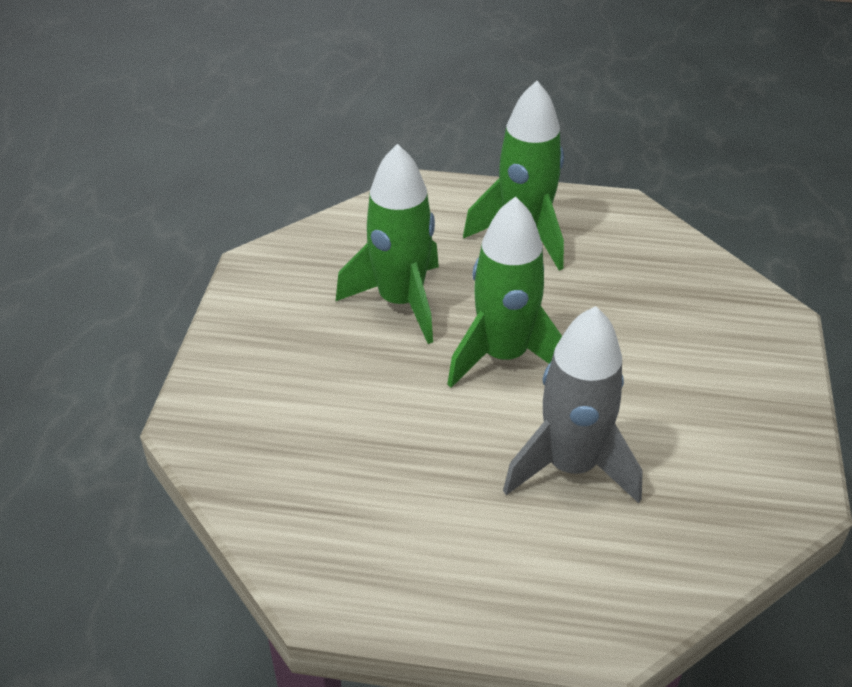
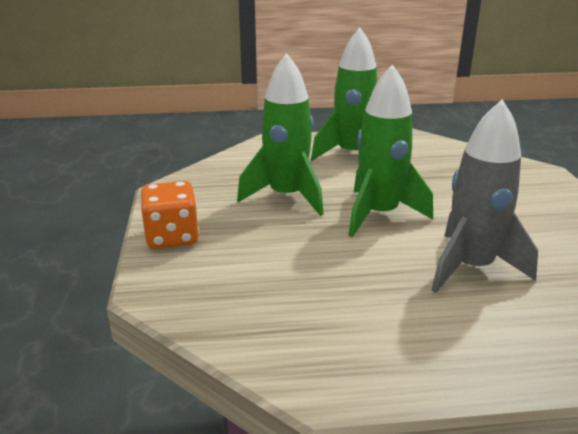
camera: 15 degrees left, 15 degrees down
none -> orange dice [141,181,199,249]

